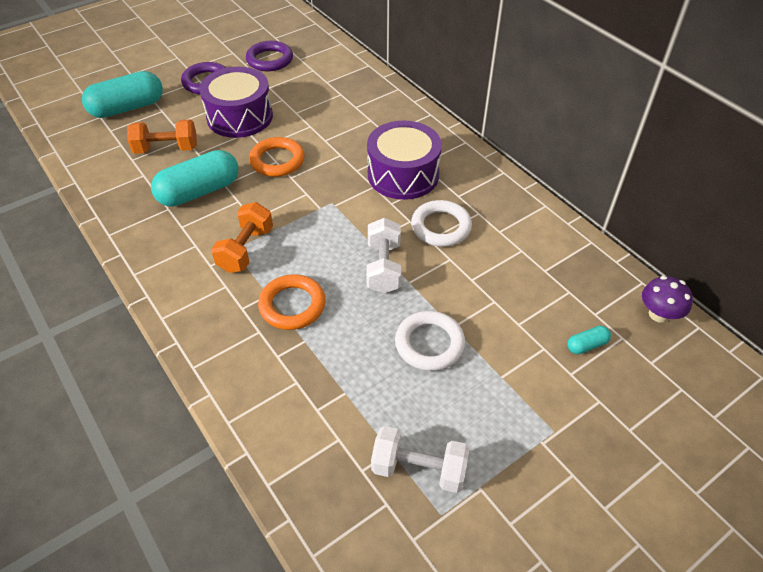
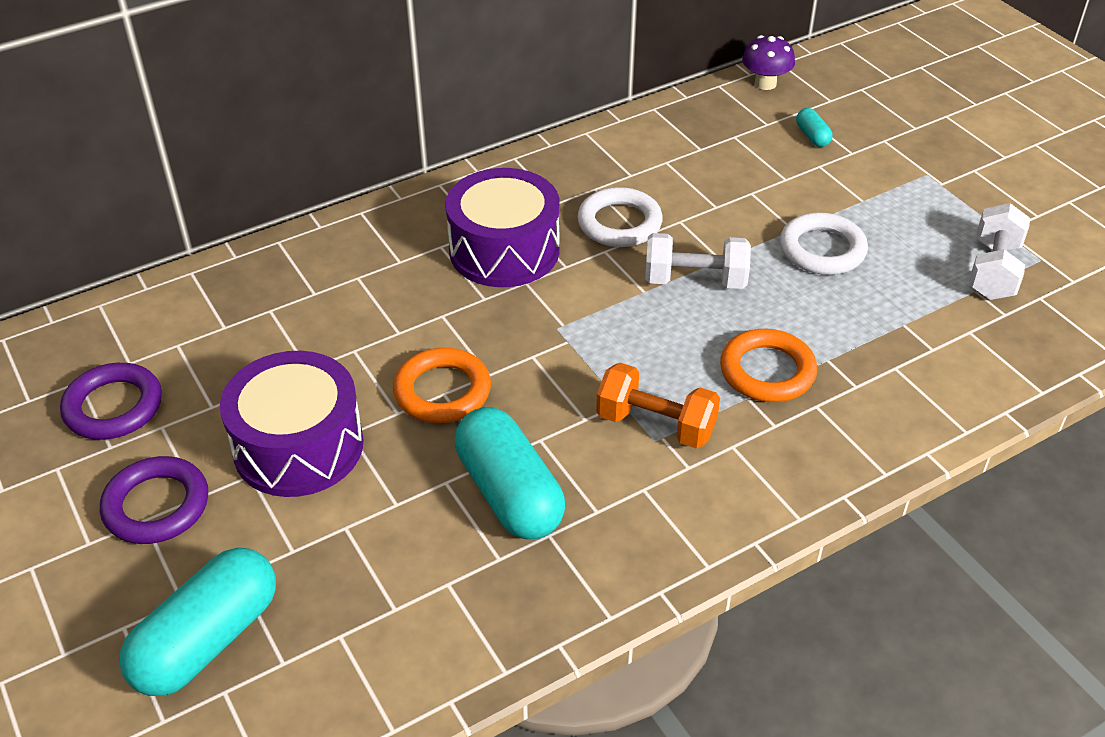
camera: 85 degrees left, 5 degrees down
turquoise capsule [82,71,163,118] -> turquoise capsule turned 60 degrees clockwise [119,548,276,696]
orange dumbbell [127,119,197,154] -> none

